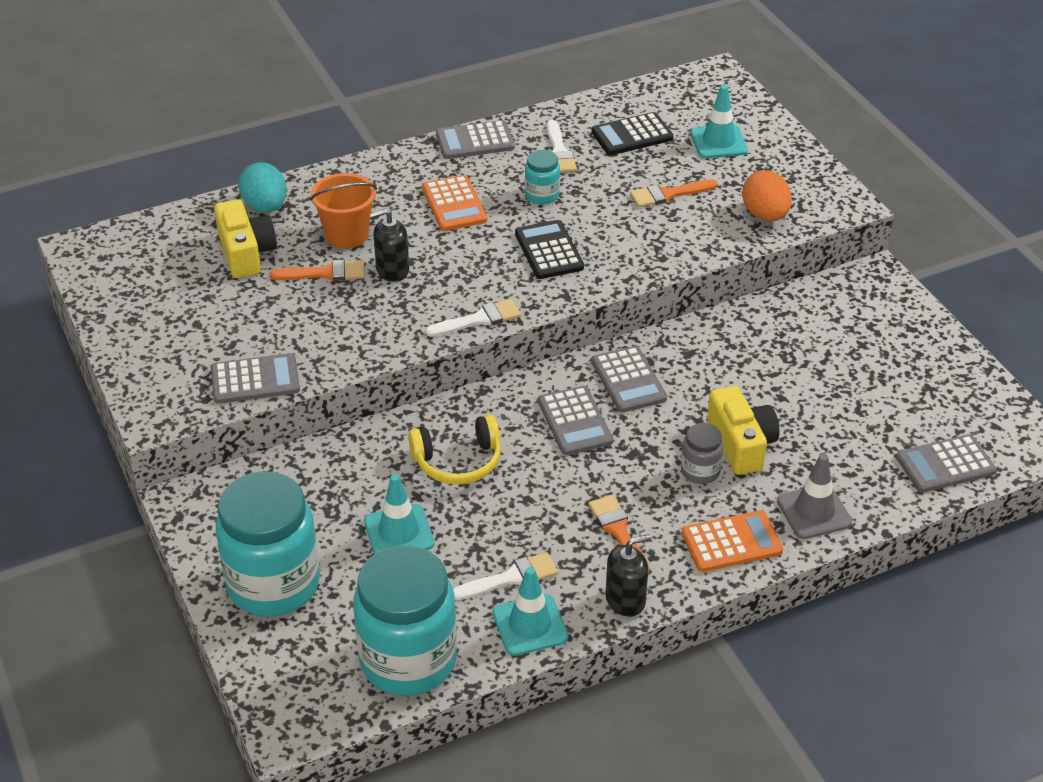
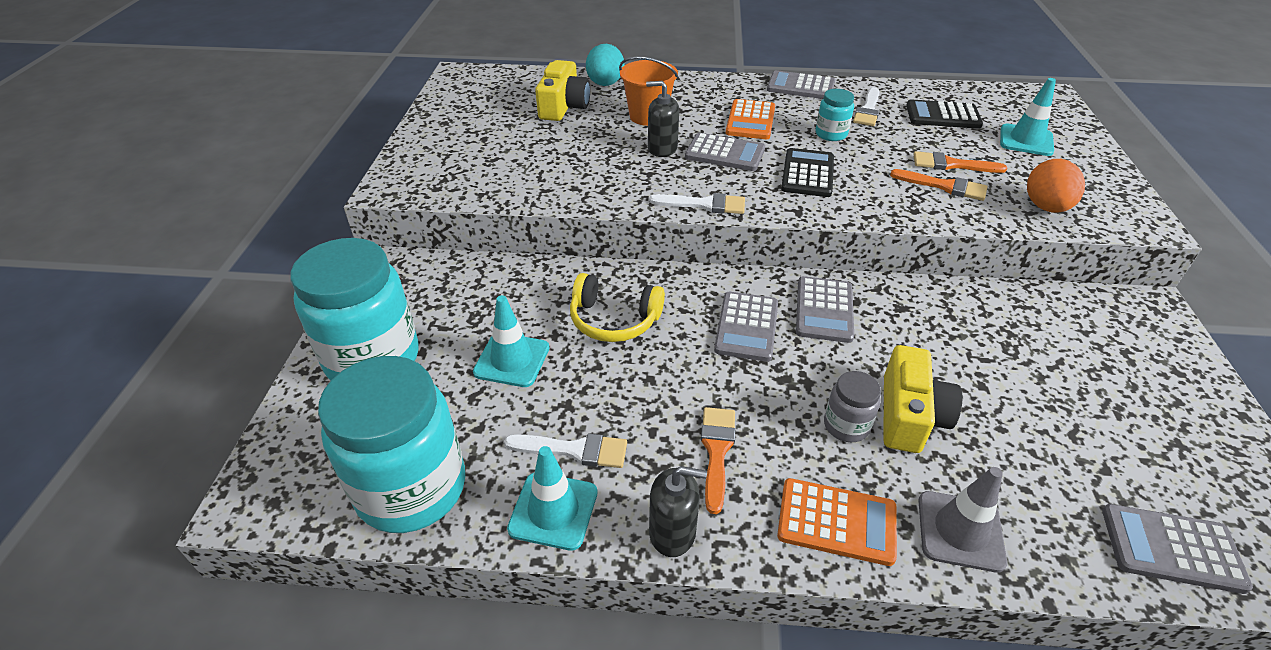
camera: 30 degrees right, 0 degrees up
grey calculator [211,353,300,404] -> grey calculator moved to [685,133,765,171]
orange brush [270,259,365,281] -> orange brush moved to [890,169,988,201]

